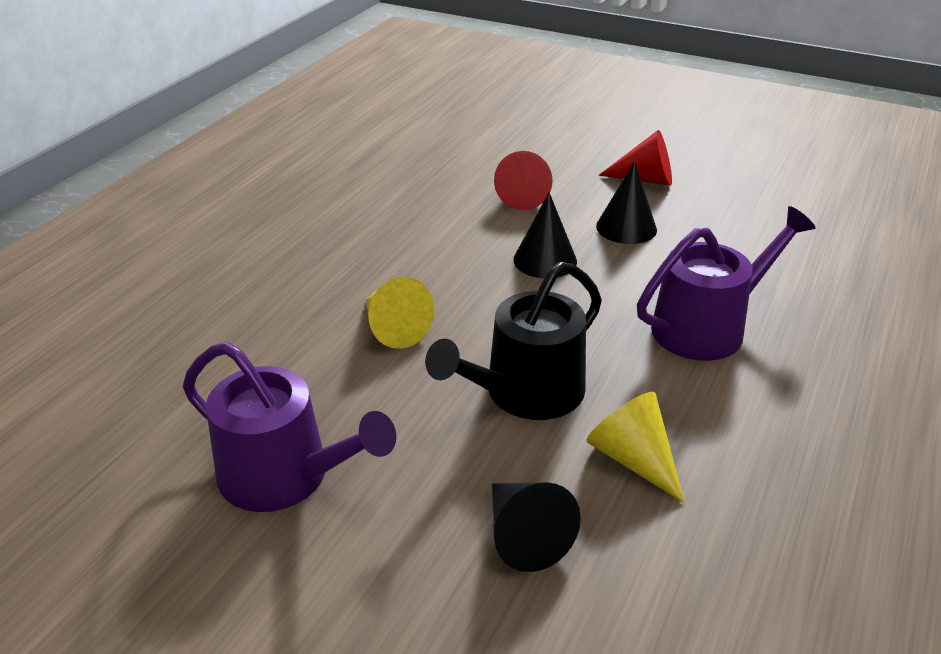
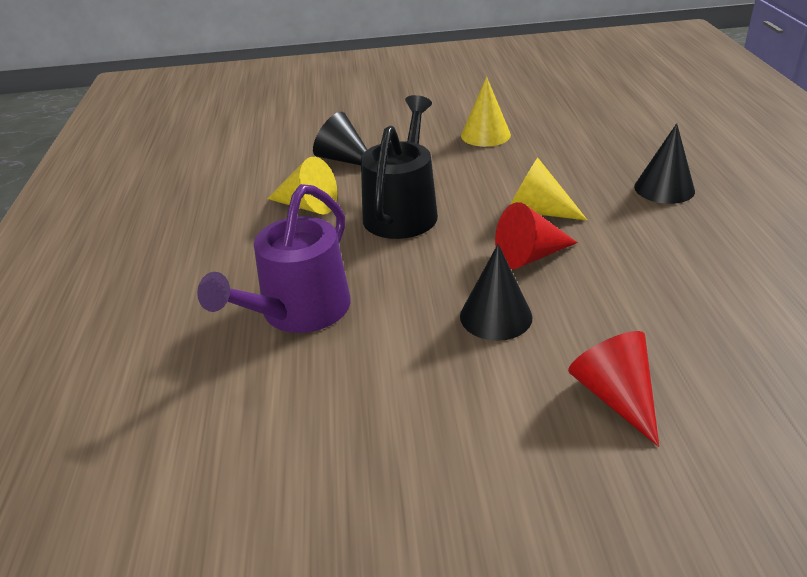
camera: 150 degrees right, 0 degrees up
purple watering can [183,342,396,512] -> yellow cone [461,77,511,147]
black cone [596,161,657,244] -> black cone moved to [634,123,695,204]
red cone [599,130,672,186] -> red cone moved to [495,202,578,269]

